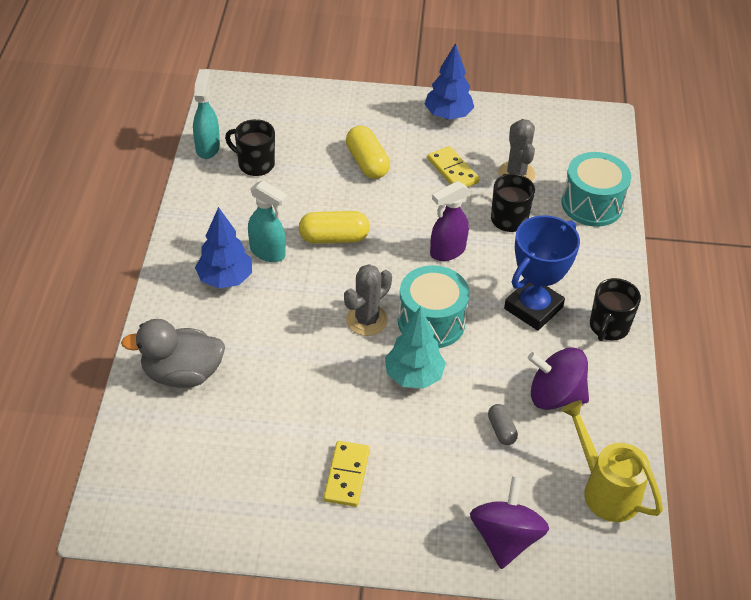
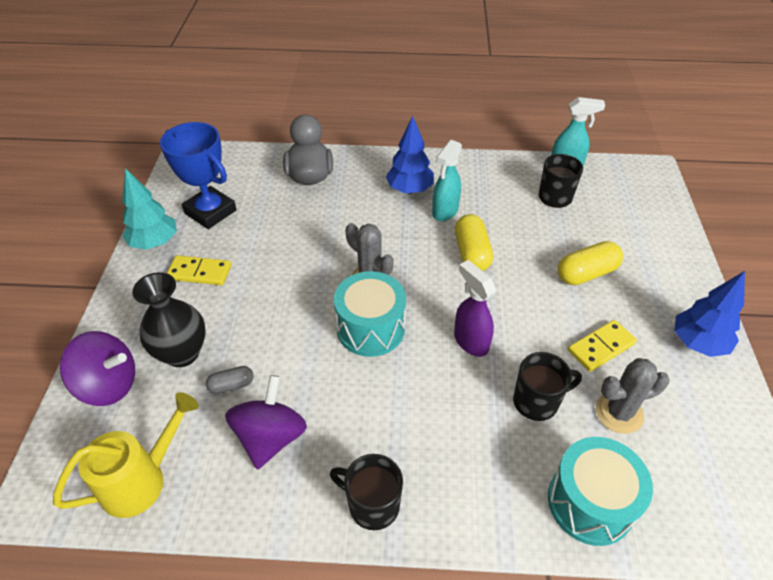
camera: 90 degrees right, 0 degrees up
turquoise tree [385,306,446,389] -> turquoise tree moved to [122,168,177,250]
blue trophy [504,215,580,331] -> blue trophy moved to [160,122,237,229]
none -> black vase [132,272,206,367]

